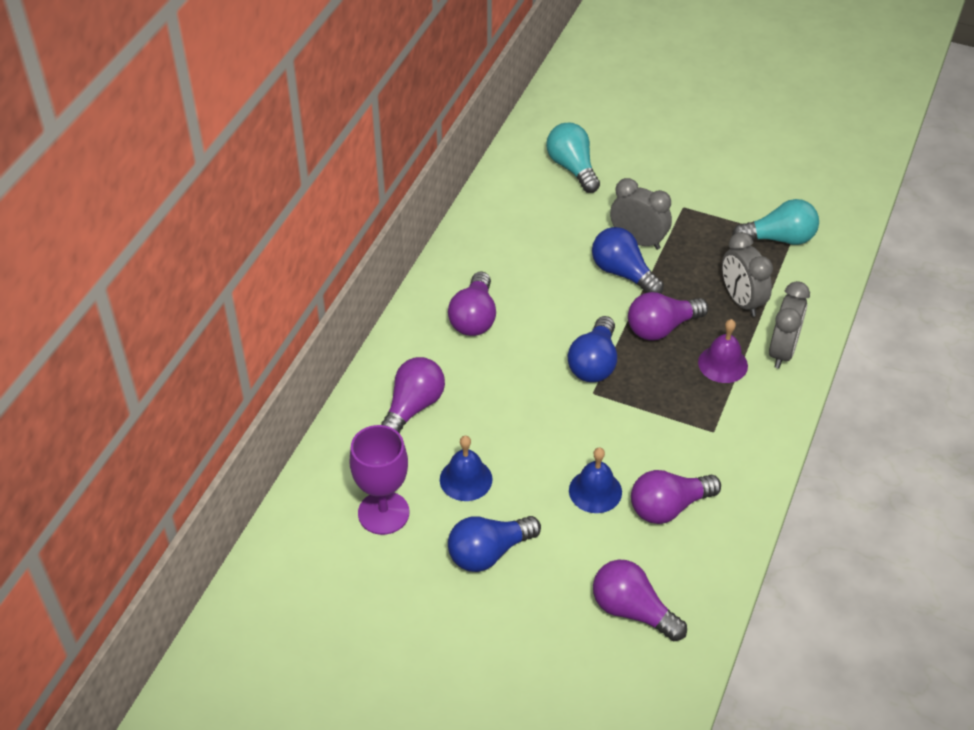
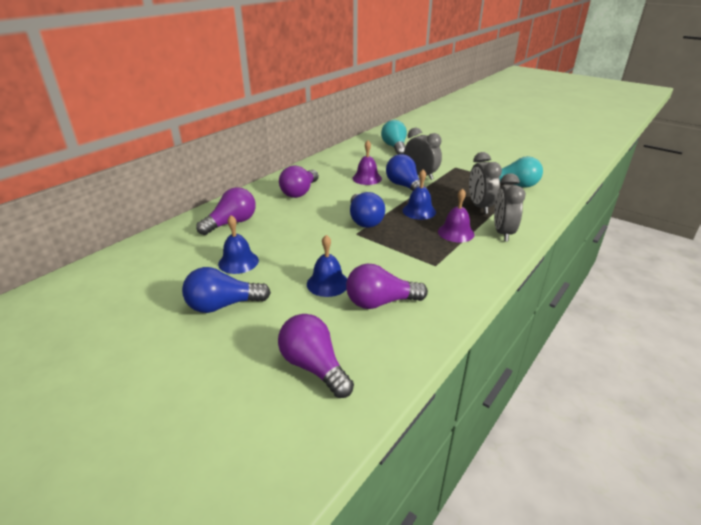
camera: 15 degrees right, 15 degrees down
purple goblet [349,425,409,535] -> none
blue light bulb [568,316,617,382] -> blue light bulb turned 45 degrees counterclockwise [350,192,385,228]
purple light bulb [628,292,708,341] -> blue bell [402,169,436,220]
grey clock [769,281,810,369] -> grey clock turned 150 degrees clockwise [494,173,526,241]
none -> purple bell [352,140,382,185]

